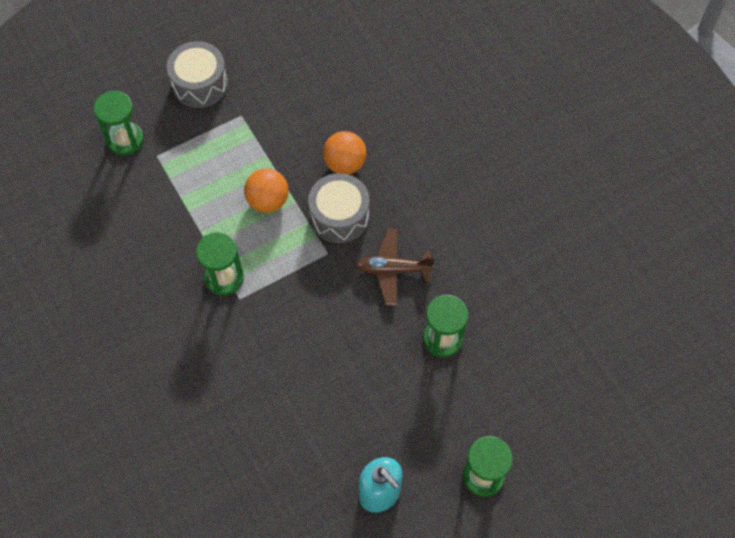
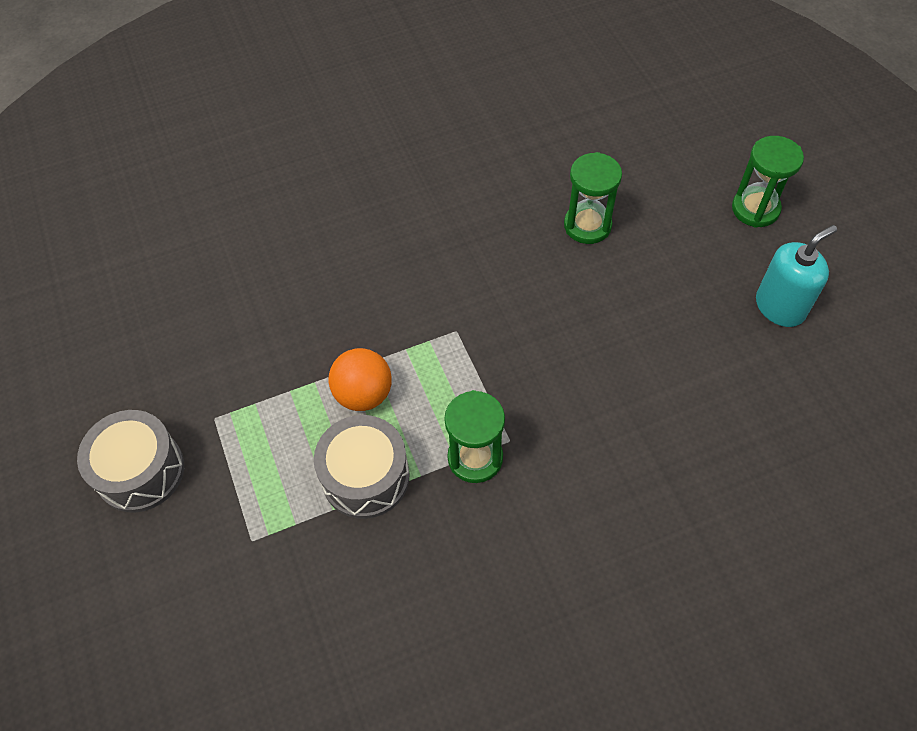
camera: 80 degrees left, 5 degrees down
green hourglass [94,91,144,155] -> none
grey drum [308,173,370,243] -> grey drum moved to [314,415,410,519]
orange ball [323,131,366,175] -> none
brown plane [355,229,435,305] -> none

